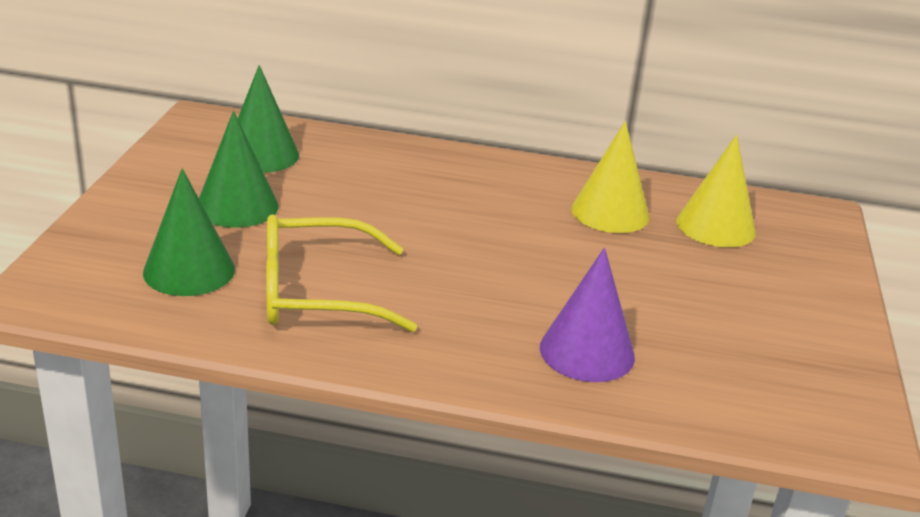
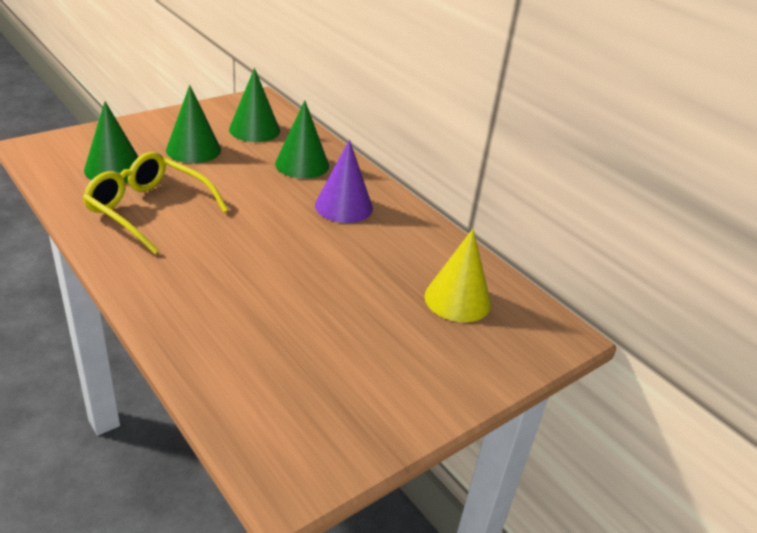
camera: 40 degrees right, 5 degrees up
purple cone [540,247,635,382] -> purple cone moved to [315,140,373,223]
yellow cone [571,121,650,233] -> none
none -> green cone [275,101,329,179]

